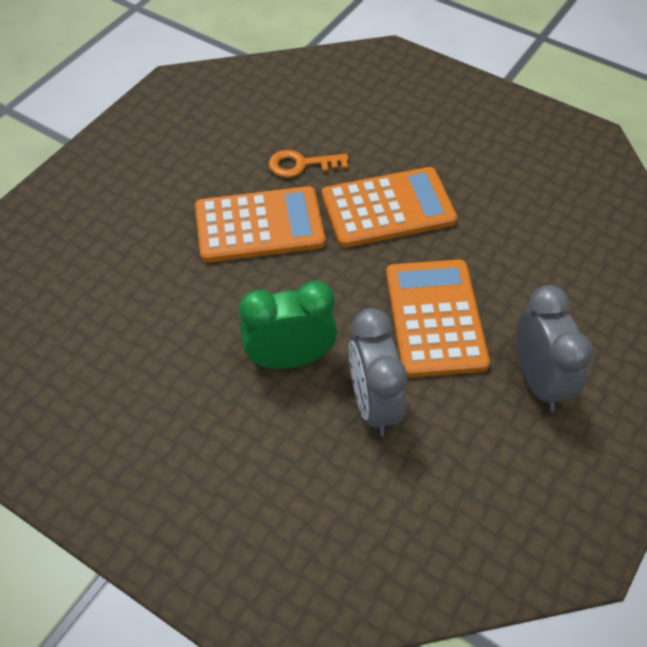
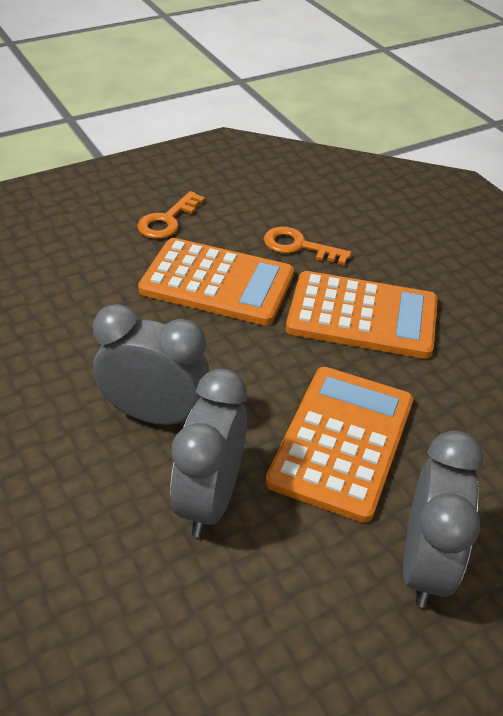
camera: 25 degrees right, 10 degrees down
green clock [239,281,337,369] -> grey clock [93,304,210,425]
none -> orange key [137,191,205,239]

